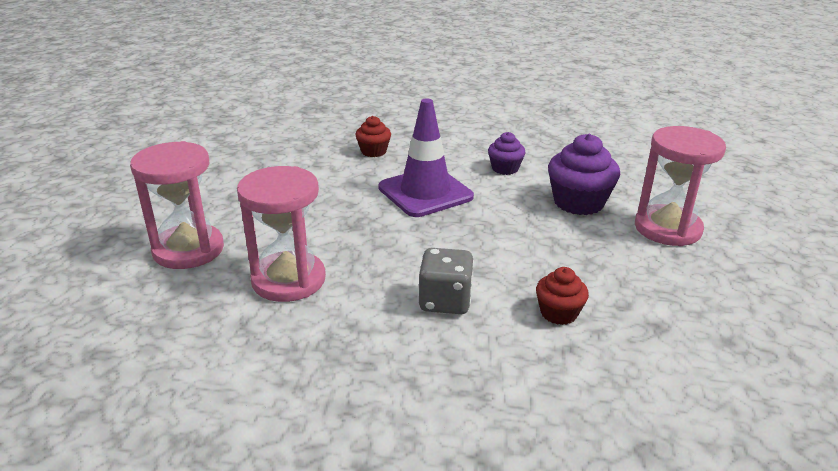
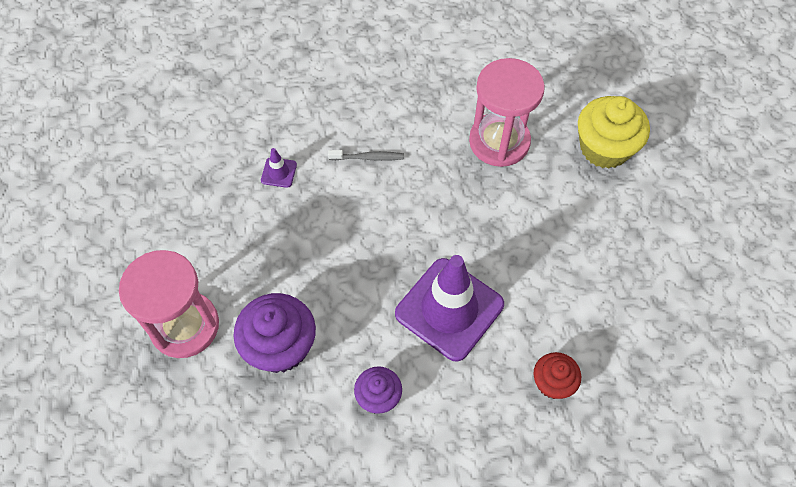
camera: 160 degrees right, 30 degrees up
pink hourglass [130,141,224,269] -> yellow cupcake [578,96,650,169]
grey dice [419,248,474,314] -> grey toothbrush [328,150,404,161]
red cupcake [536,267,589,325] -> purple traffic cone [261,148,297,188]

